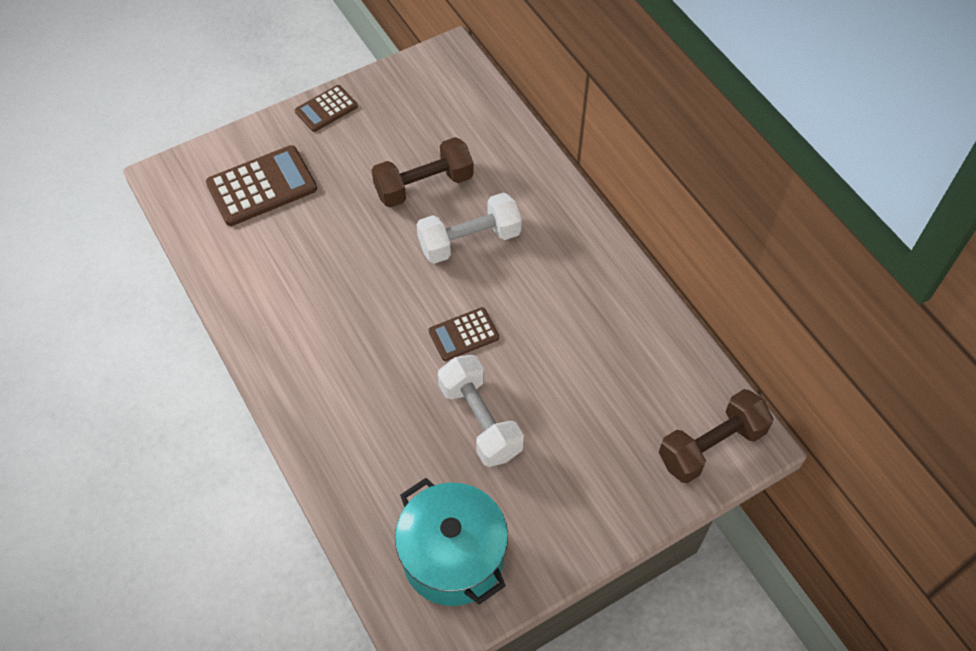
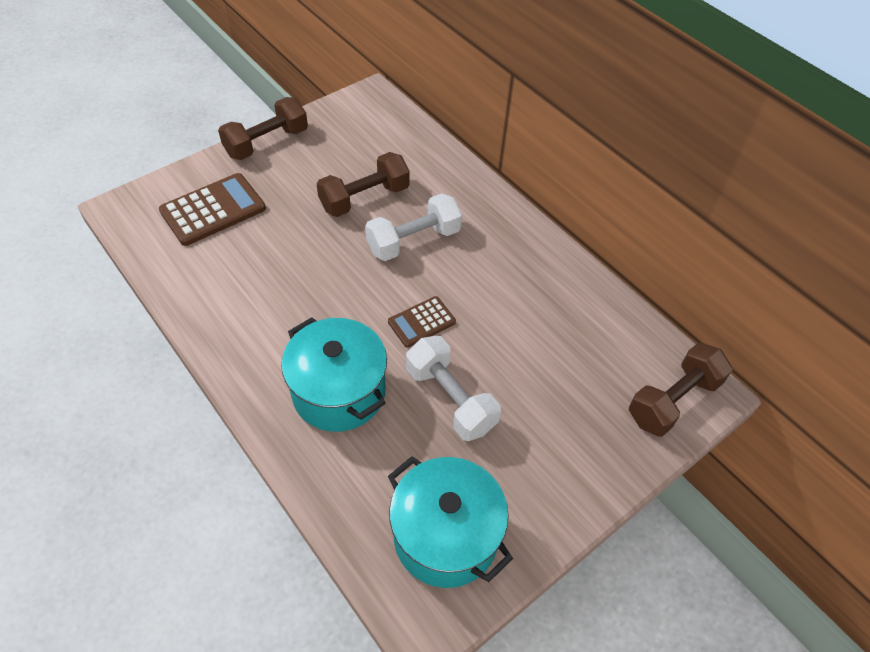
camera: 10 degrees left, 5 degrees down
brown calculator [295,85,358,132] -> brown dumbbell [218,97,308,160]
none -> turquoise pot [281,317,387,432]

